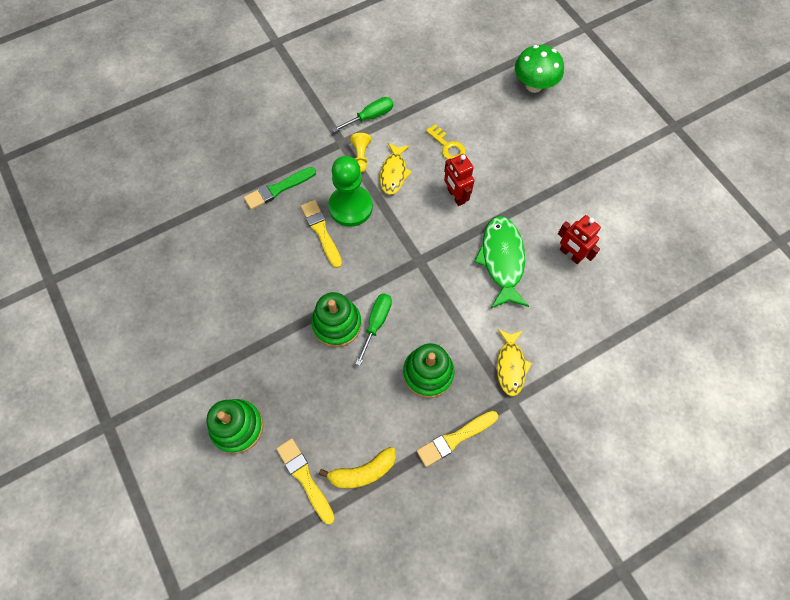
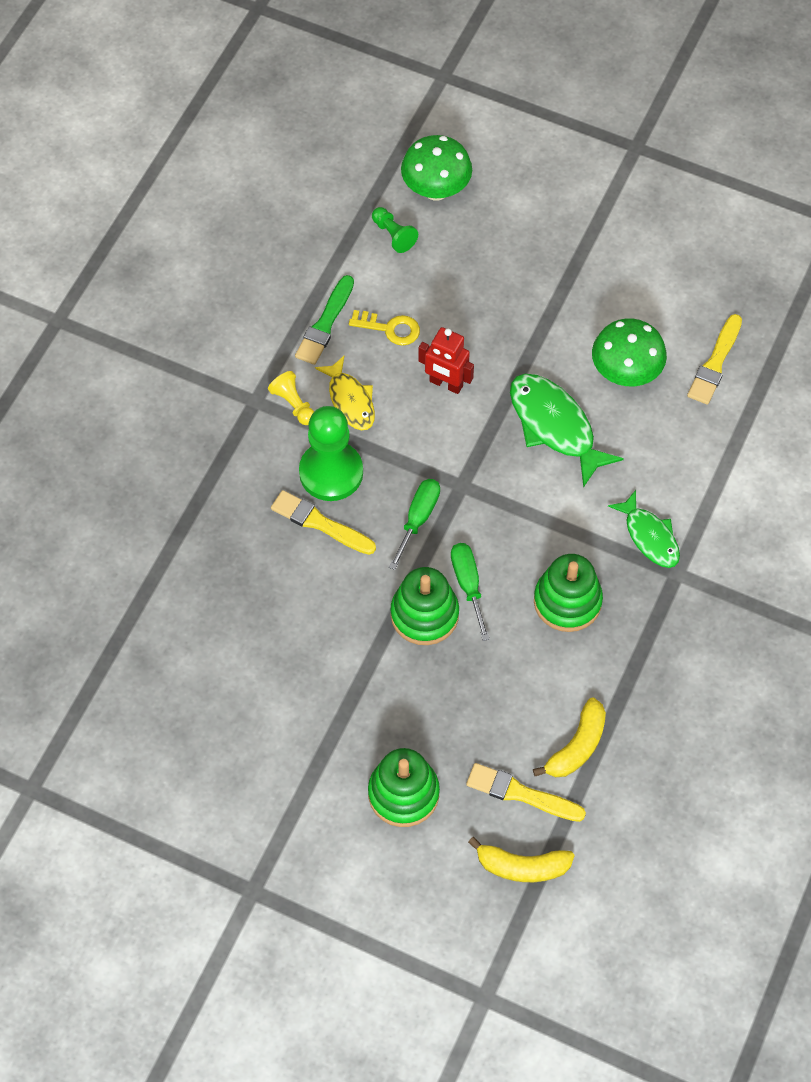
camera: 35 degrees left, 5 degrees down
green brush [244,167,316,210] -> green brush moved to [295,275,354,365]
green screwdriver [332,97,393,132] -> green screwdriver moved to [389,479,440,570]
yellow brush [417,411,498,467] -> yellow brush moved to [687,314,742,405]
yellow fish [497,329,532,396] -> green fish [608,490,680,568]
red robot [558,215,601,264] -> green mushroom [592,319,667,386]
none -> green pawn [372,207,418,253]
none -> yellow banana [468,837,575,882]

